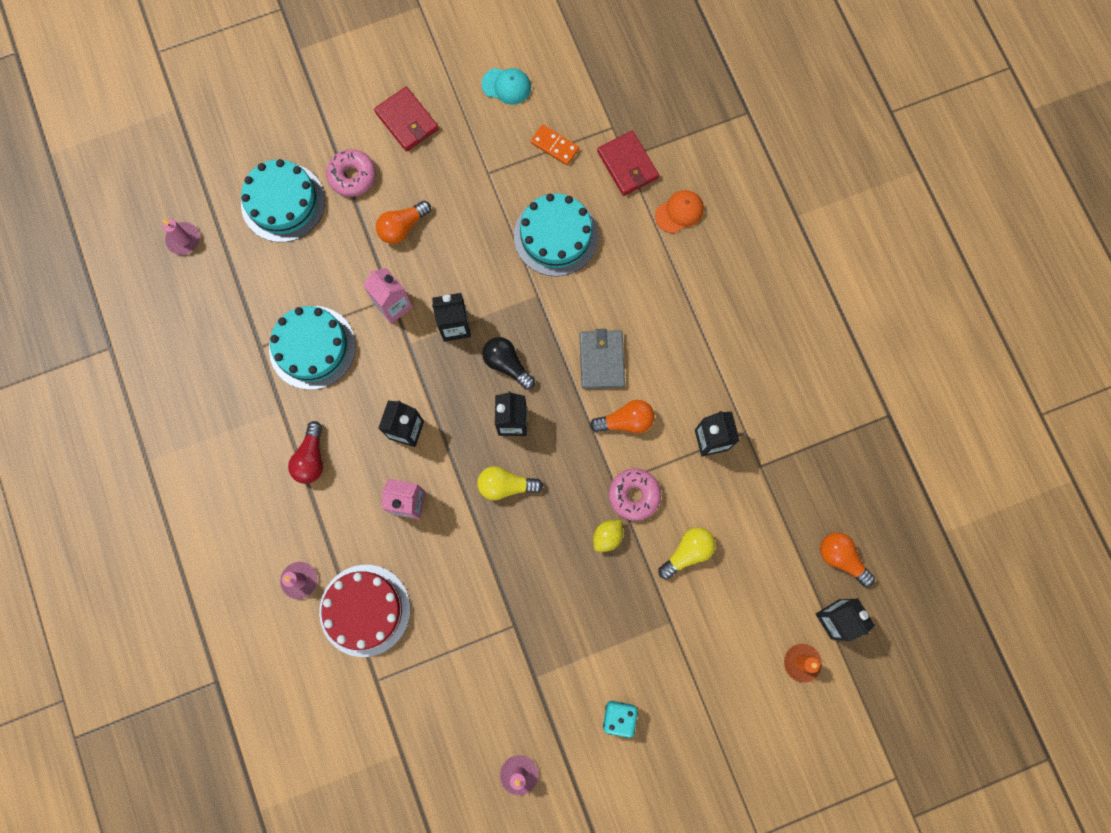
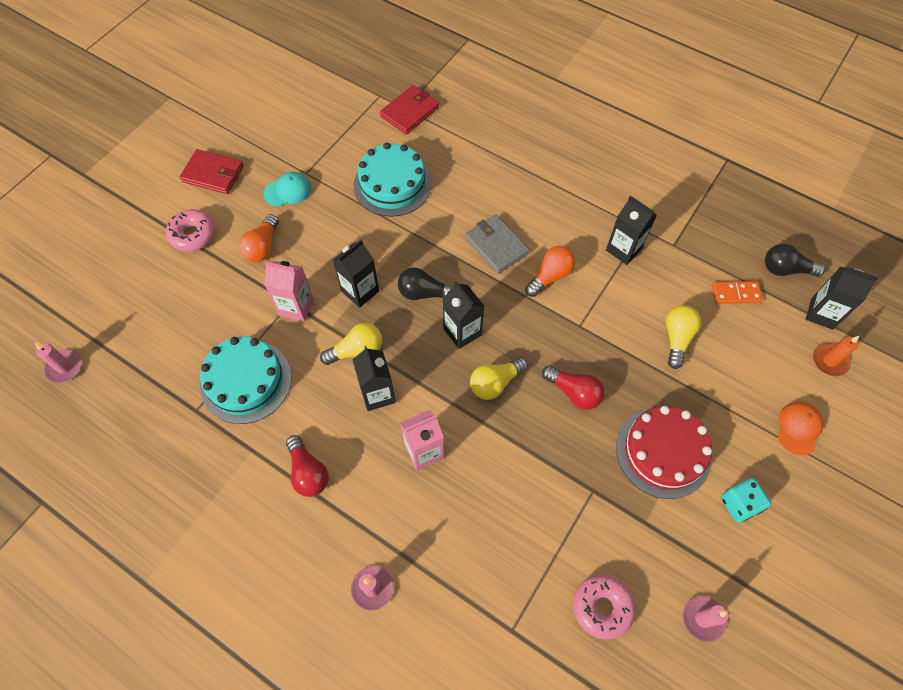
camera: 35 degrees left, 15 degrees down
turquoise cake [241,159,325,242] -> none
red cake [319,565,410,657] -> red cake moved to [616,406,712,499]
turquoise cap [481,68,531,105] -> turquoise cap moved to [264,172,312,207]
orange domino [531,124,579,165] -> orange domino moved to [712,281,763,304]
yellow lemon [593,520,623,552] -> none
red wallet [597,131,659,196] -> red wallet turned 75 degrees counterclockwise [380,85,439,134]
pink donut [609,468,661,521] -> pink donut moved to [573,574,636,640]
orange cap [655,190,704,233] -> orange cap moved to [778,402,823,456]
orange light bulb [820,532,875,587] -> black light bulb [765,244,826,277]
none -> yellow light bulb [320,323,382,365]
none -> red light bulb [542,365,605,410]

